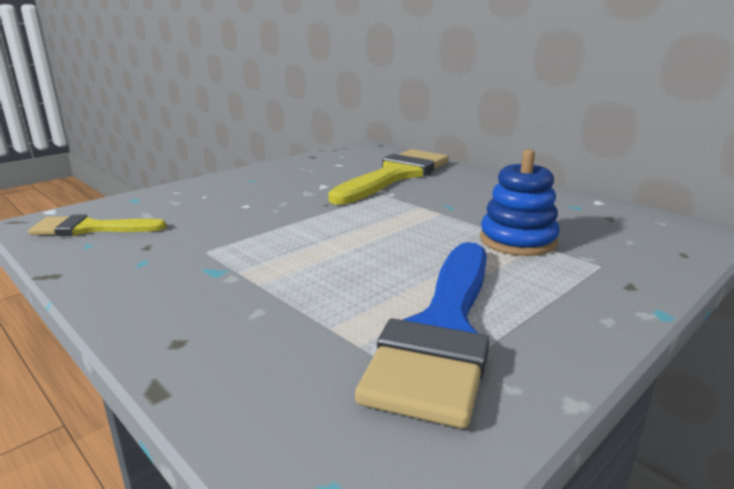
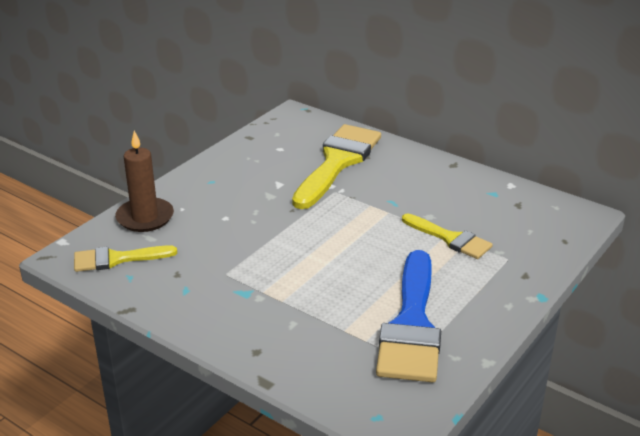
camera: 10 degrees left, 10 degrees up
blue stacking toy [480,149,560,256] -> yellow brush [402,214,493,259]
none -> brown candle [115,131,174,232]

